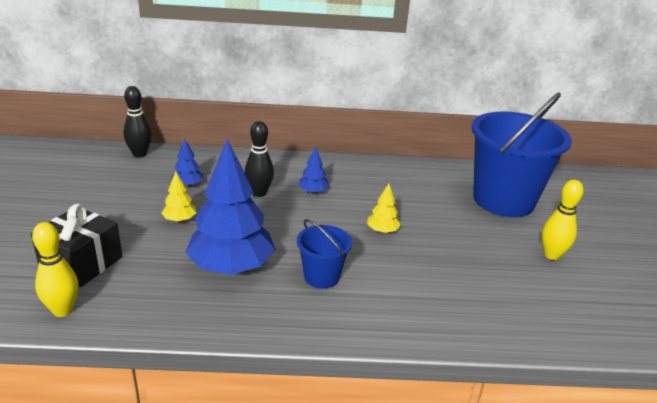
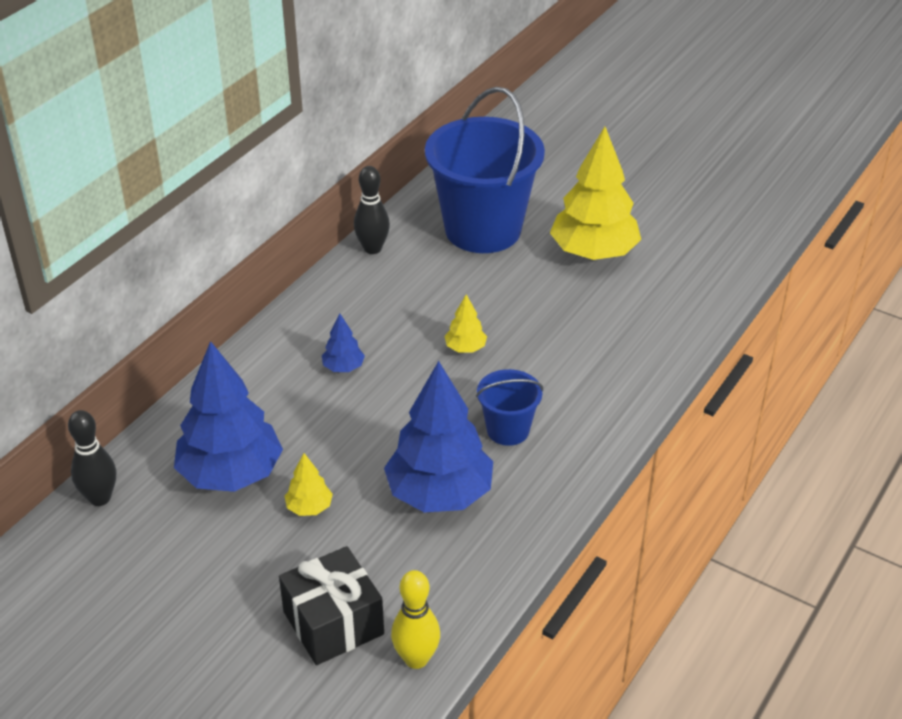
camera: 55 degrees left, 10 degrees up
blue tree [171,139,203,187] -> blue tree [174,341,283,492], size x2.29
black bowling pin [245,121,274,197] -> black bowling pin moved to [354,166,390,254]
yellow bowling pin [542,179,583,260] -> yellow tree [550,127,641,260]

